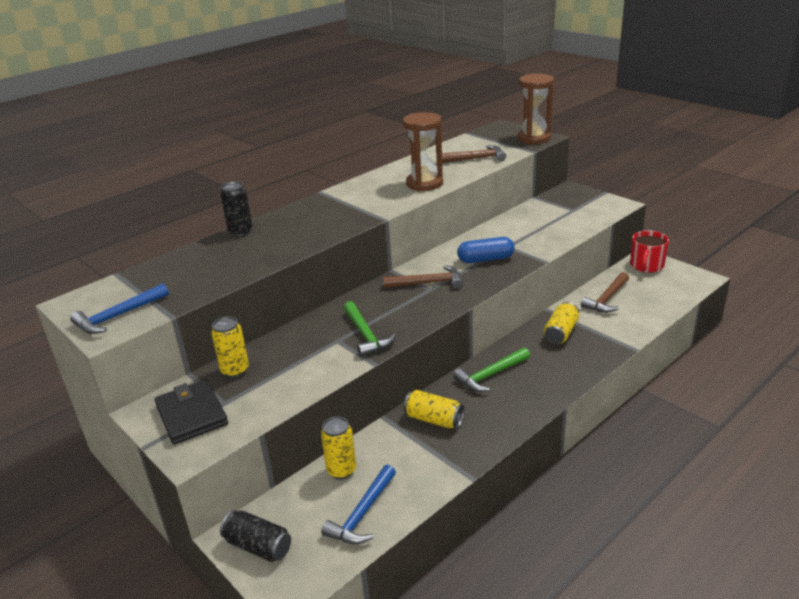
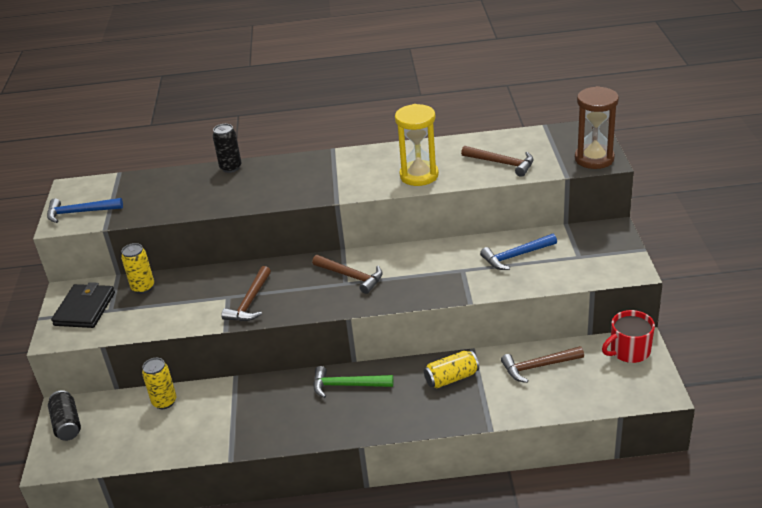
camera: 40 degrees right, 5 degrees up
blue hammer [321,465,396,544] -> blue hammer moved to [480,233,557,270]
green hammer [344,301,396,357] -> brown hammer [221,266,271,321]
brown hourglass [403,112,443,191] -> yellow hourglass [395,104,439,186]
yellow can [404,390,464,428] -> none
blue capsule [457,237,515,263] -> none

